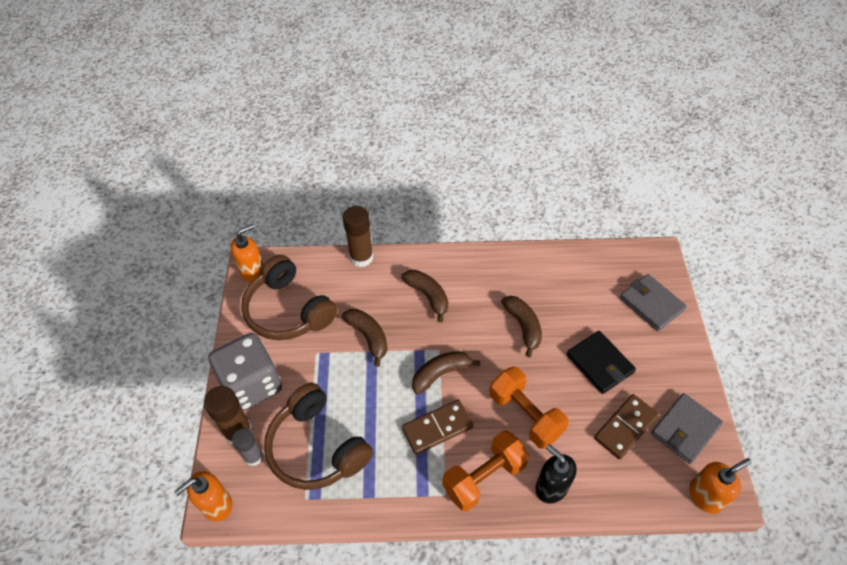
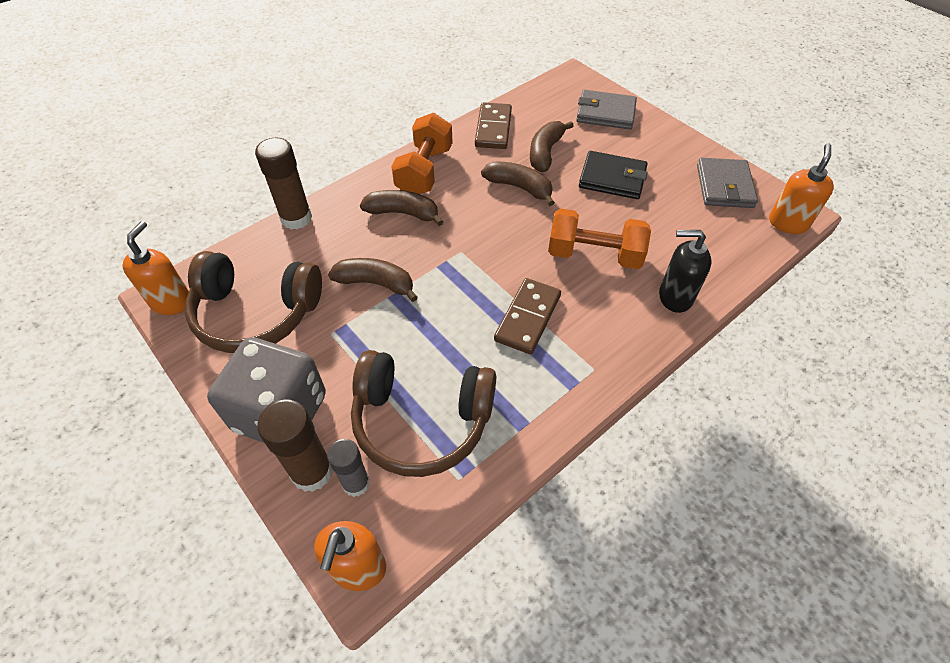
camera: 40 degrees left, 0 degrees up
brown banana [412,351,481,395] -> brown banana moved to [530,121,574,172]
orange dumbbell [442,430,529,511] -> orange dumbbell moved to [391,113,453,194]
brown domino [594,394,659,459] -> brown domino moved to [475,102,512,149]

